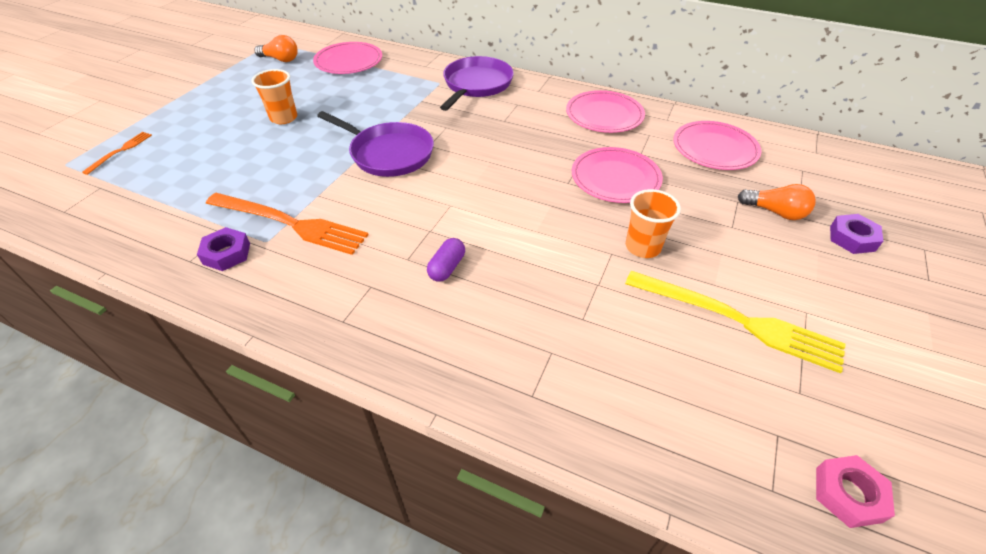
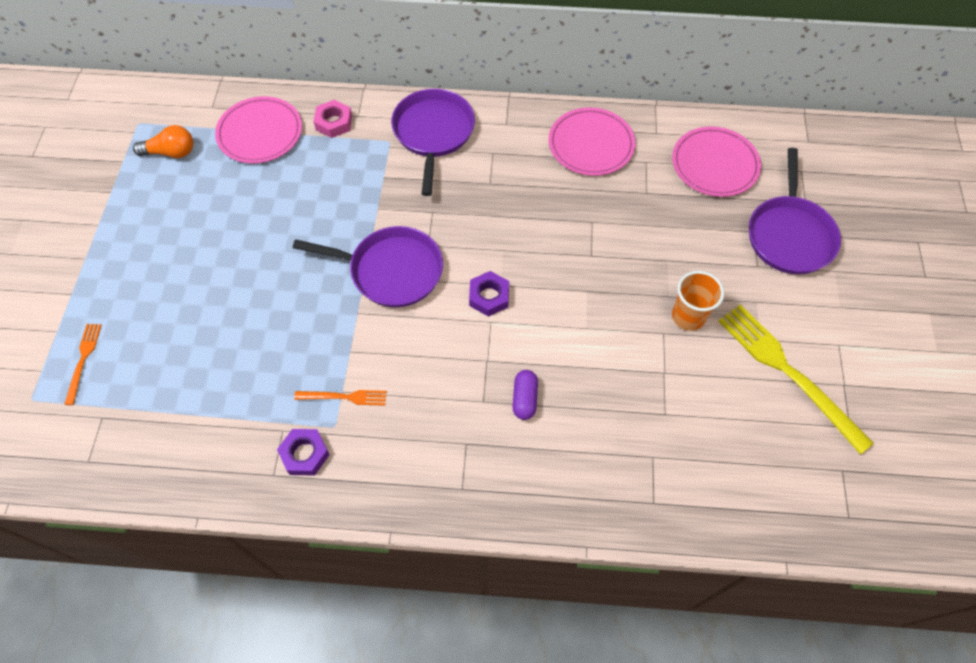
camera: 20 degrees left, 15 degrees up
orange fork [206,193,369,255] -> orange fork [294,390,387,406], size x0.49
orange cup [251,69,297,124] -> none
pink plate [572,147,663,203] -> none
yellow fork [625,271,846,373] -> yellow fork turned 135 degrees counterclockwise [719,304,874,455]
orange light bulb [738,184,816,220] -> purple pan [749,148,841,274]
pink nut [816,455,895,528] -> pink nut moved to [313,100,352,138]
purple nut [830,214,883,254] -> purple nut moved to [469,271,509,317]

